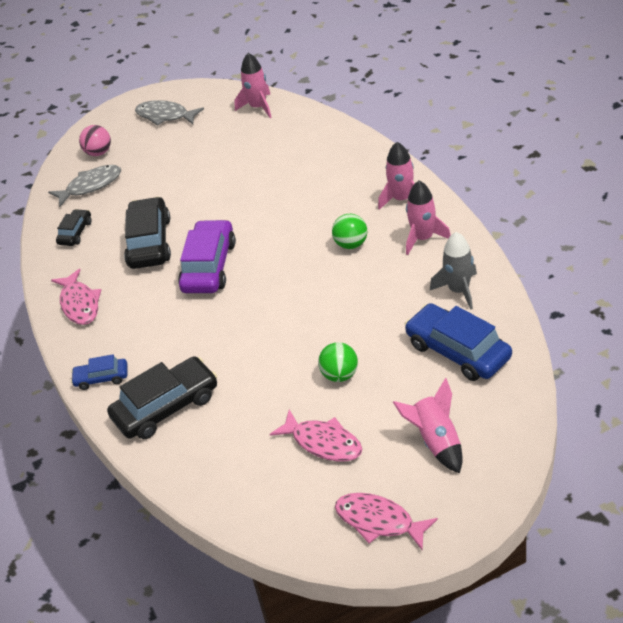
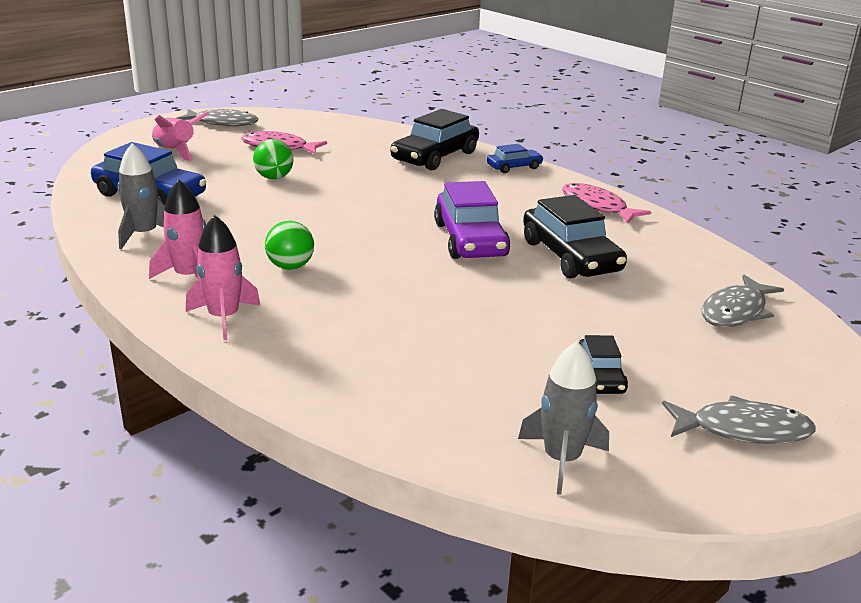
camera: 155 degrees right, 15 degrees down
black car [56,209,91,246] -> black car moved to [579,335,628,394]
pink ball [79,125,111,156] -> none
pink rocket [234,53,272,118] -> grey rocket [518,341,609,495]
pink fish [335,493,438,550] -> grey fish [177,109,258,126]

